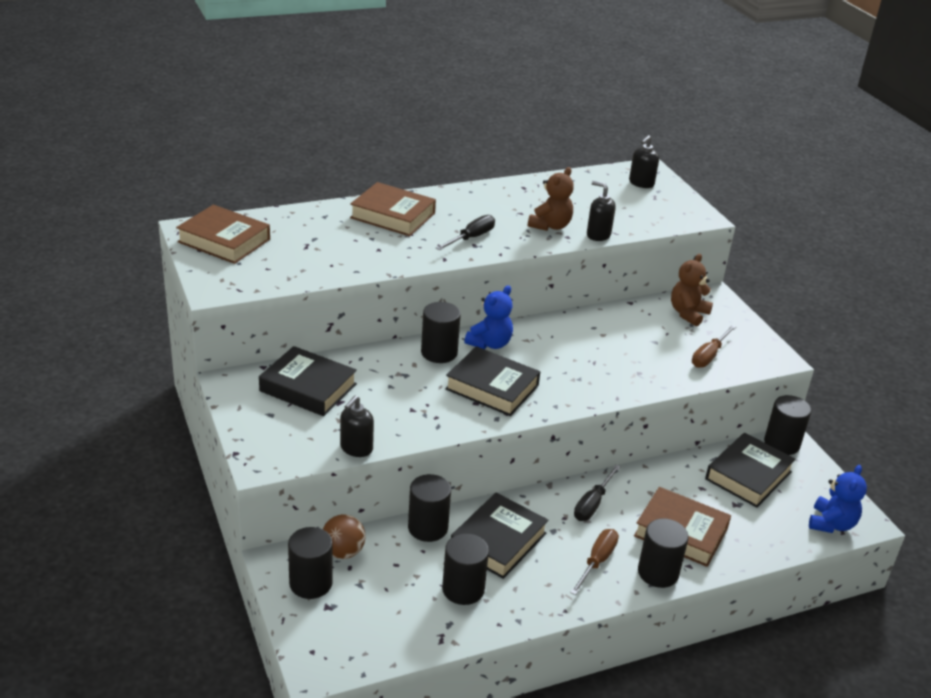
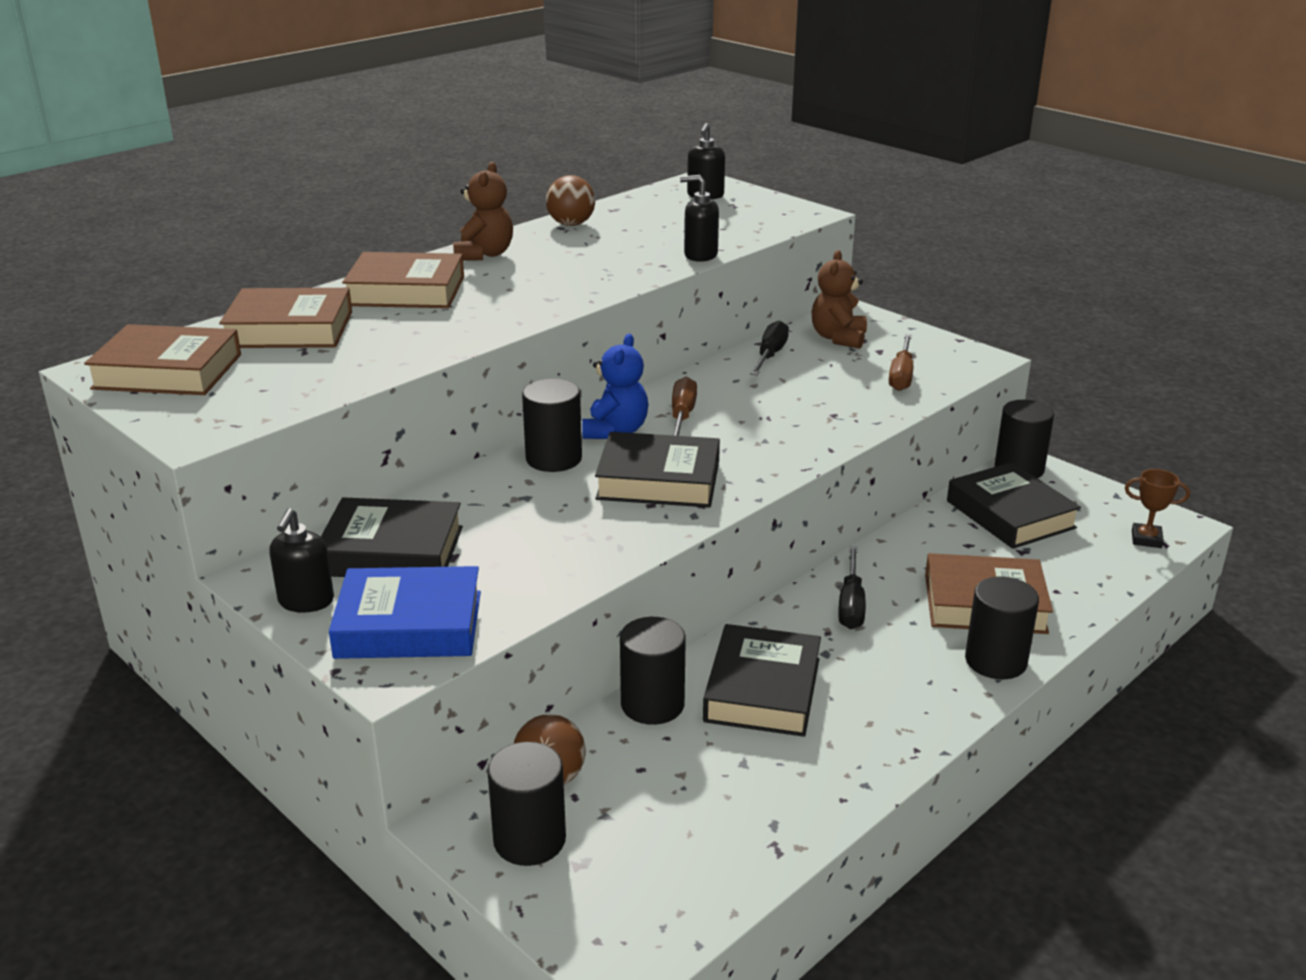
camera: 20 degrees left, 5 degrees down
black soap dispenser [340,396,374,457] -> black soap dispenser moved to [269,508,334,613]
black screwdriver [435,215,495,251] -> black screwdriver moved to [750,320,789,375]
black cylinder [442,533,489,605] -> none
brown teddy bear [528,167,574,231] -> brown teddy bear moved to [453,162,513,261]
brown screwdriver [570,529,619,595] -> brown screwdriver moved to [672,377,697,436]
black book [705,433,796,508] -> black book turned 45 degrees counterclockwise [947,462,1081,549]
blue teddy bear [809,465,867,533] -> brown trophy [1125,469,1190,548]
none -> brown book [219,288,352,348]
none -> blue book [329,566,481,659]
none -> brown ball [546,175,595,226]

